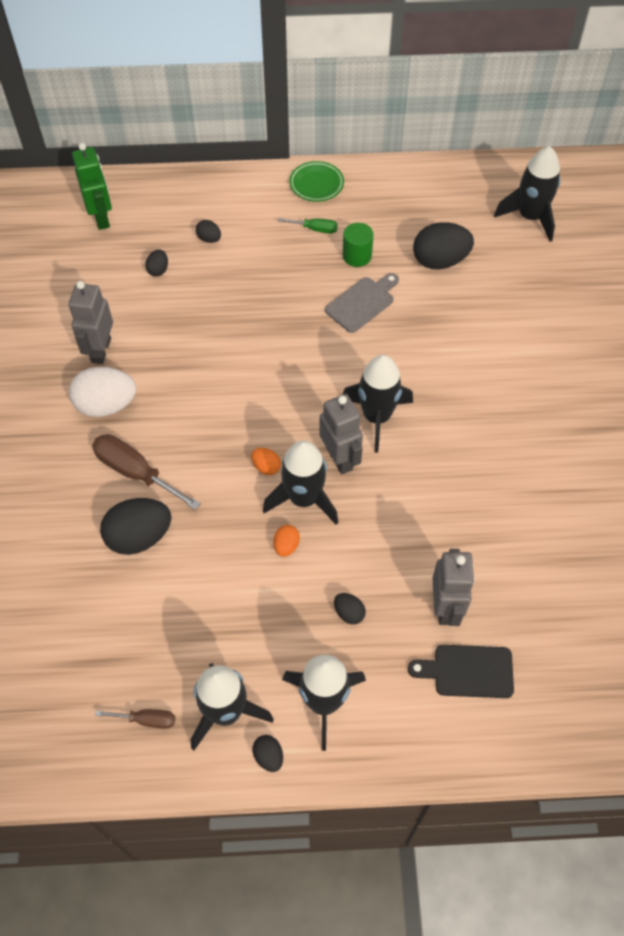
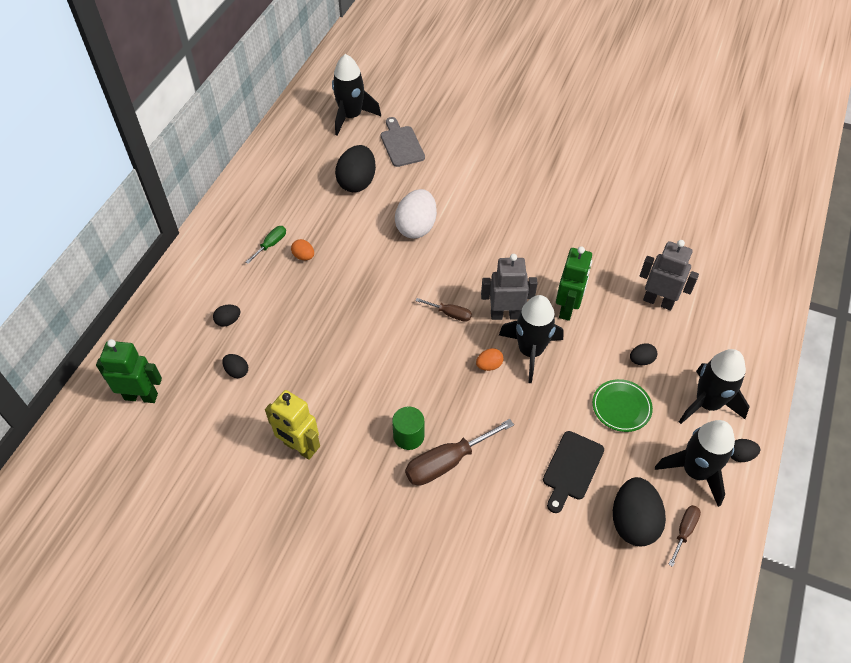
camera: 65 degrees left, 5 degrees down
grey robot [68,281,113,364] -> yellow robot [265,390,320,460]
white egg [69,367,136,417] -> white egg moved to [395,189,437,239]
black egg [100,498,172,555] -> black egg moved to [613,477,666,546]
orange egg [274,525,300,557] -> orange egg moved to [291,239,314,260]
green plate [289,161,344,202] -> green plate moved to [592,379,653,432]
grey cutting board [325,273,399,333] -> grey cutting board moved to [381,117,425,167]
green cylinder [342,223,374,267] -> green cylinder moved to [392,406,424,450]
black rocket [343,355,413,453] -> none
black cutting board [408,645,514,698] -> black cutting board moved to [543,431,604,513]
none -> brown screwdriver [416,298,472,322]
none -> green robot [556,246,592,321]

